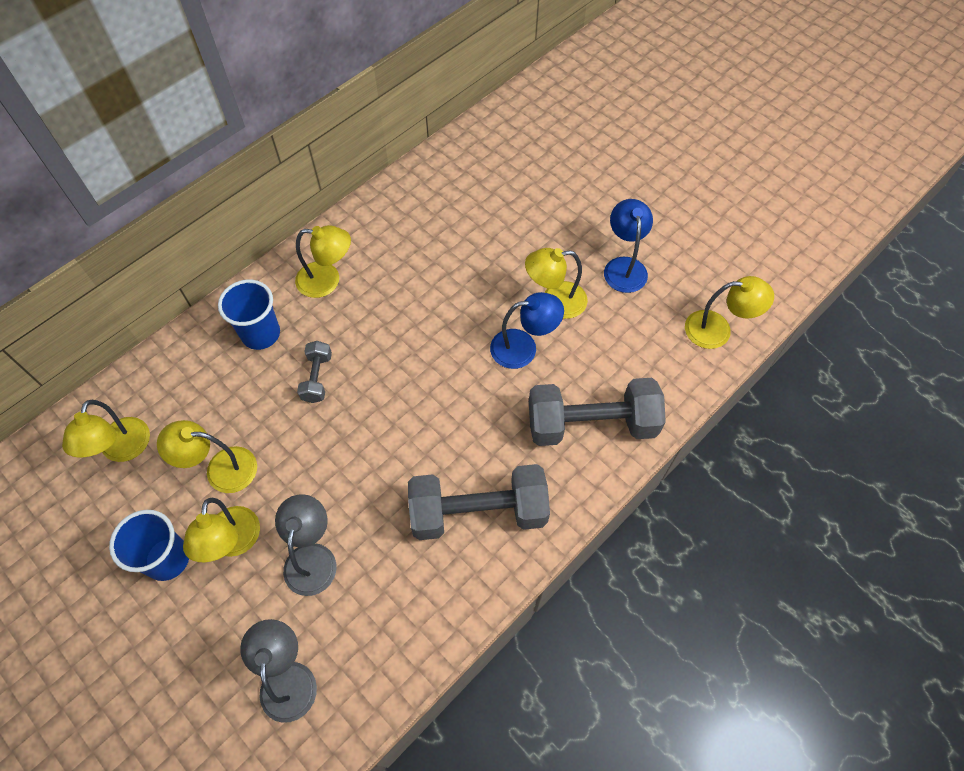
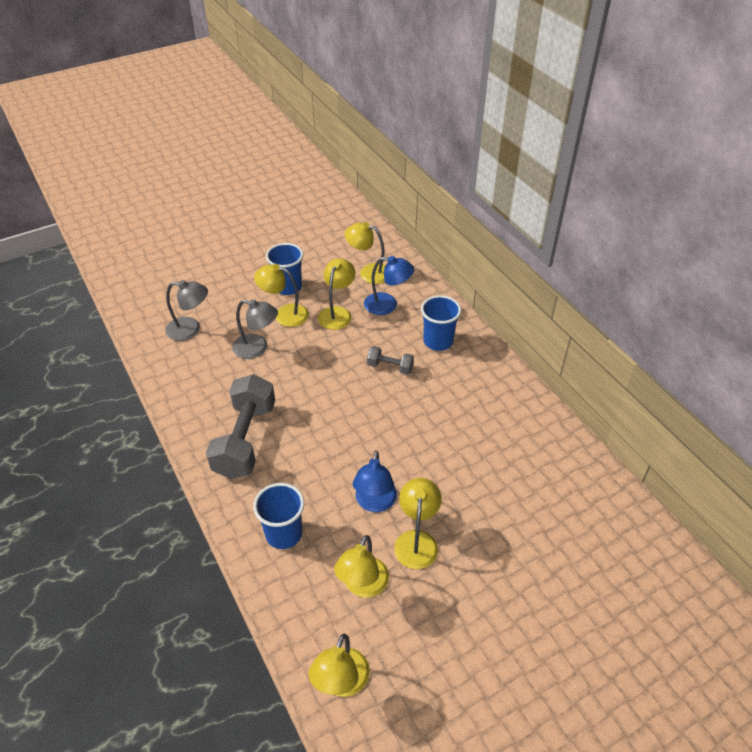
camera: 105 degrees right, 15 degrees down
yellow lamp [295,225,351,298] -> yellow lamp moved to [334,535,389,598]
grey dumbbell [529,378,666,446] -> blue cup [253,483,304,549]
blue lamp [604,199,653,293] -> blue lamp moved to [364,256,414,315]

